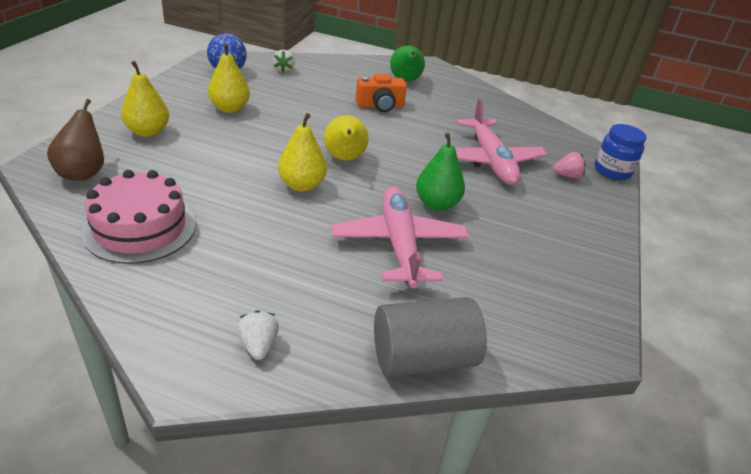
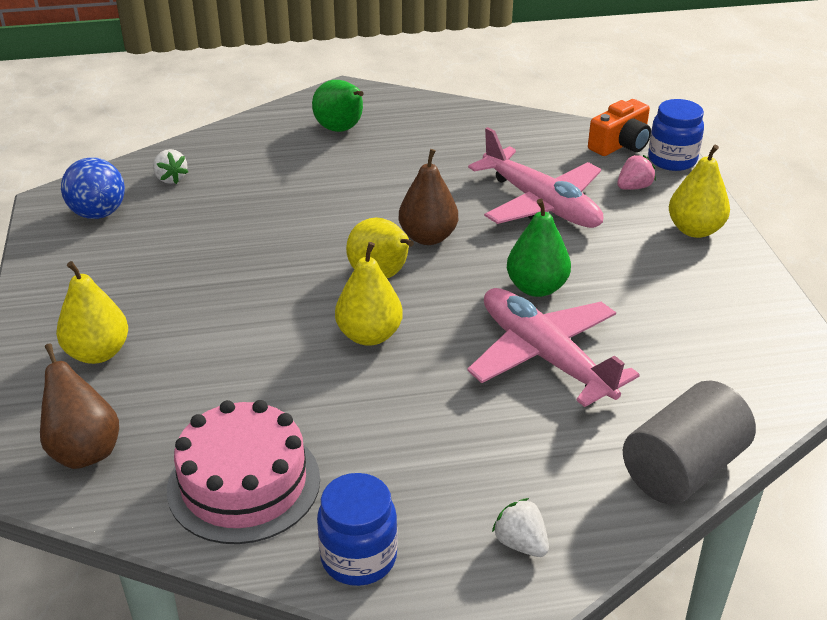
camera: 25 degrees left, 0 degrees up
yellow pear [208,43,250,113] -> yellow pear moved to [669,145,730,238]
orange camera [356,74,407,112] -> orange camera moved to [588,99,651,156]
none -> blue jar [317,473,398,586]
none -> brown pear [399,149,458,245]

